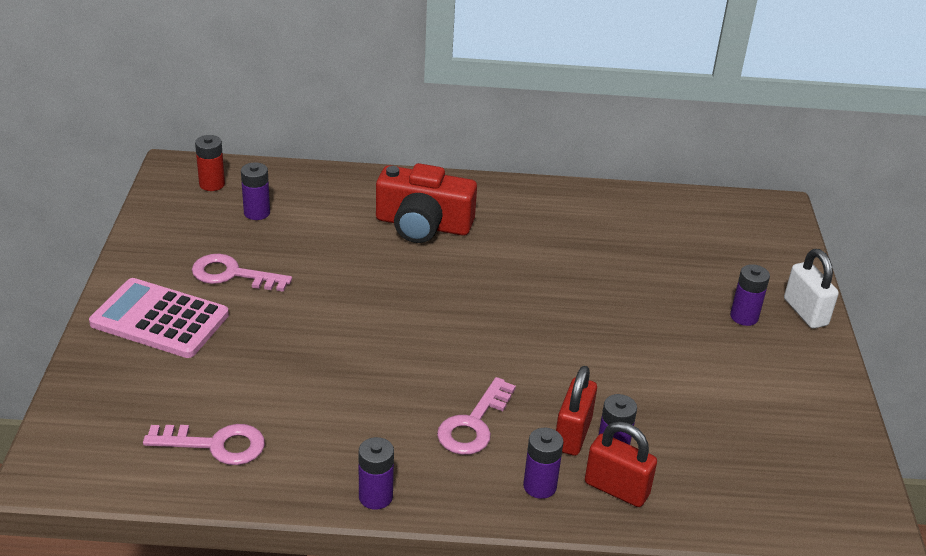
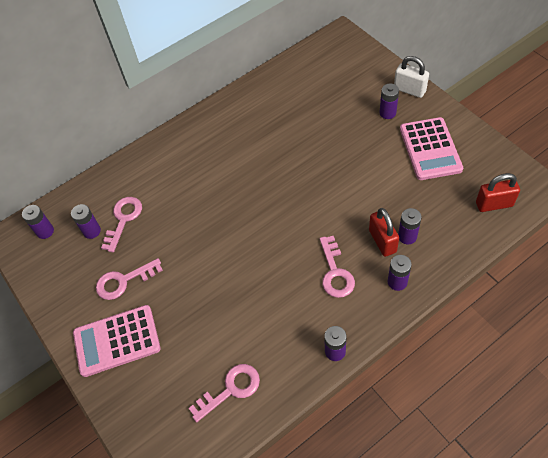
camera: 30 degrees left, 20 degrees up
red battery [195,135,225,191] -> purple battery [22,205,54,239]
red camera [376,163,477,243] -> none
red padlock [585,422,657,507] -> red padlock moved to [476,173,520,212]
none -> pink key [101,197,142,253]
none -> pink calculator [400,117,463,180]

